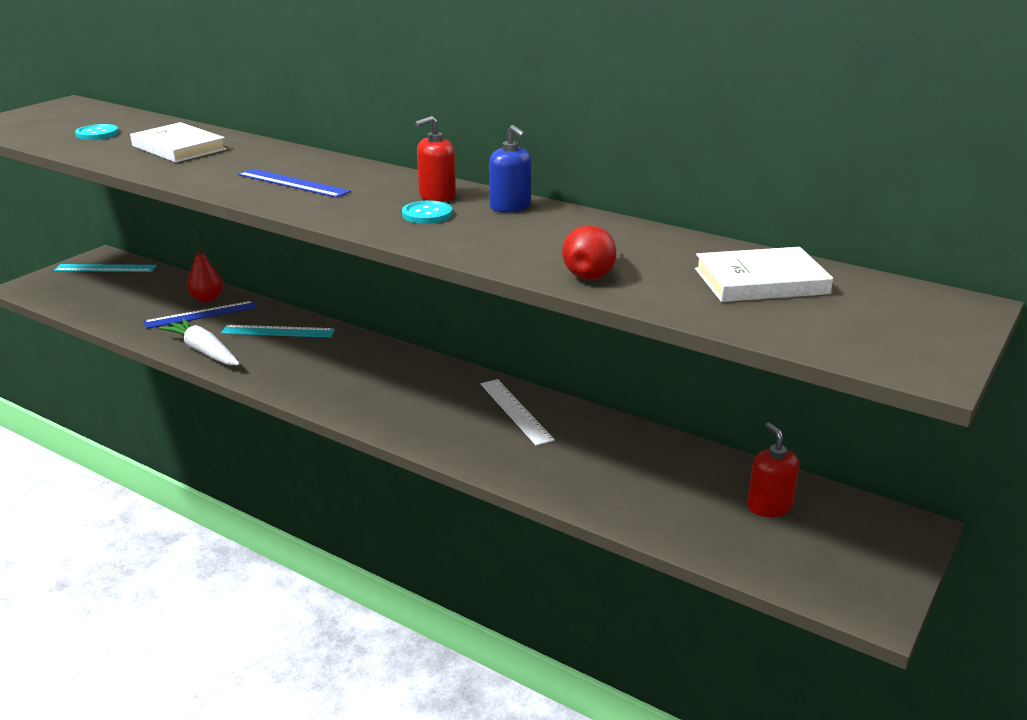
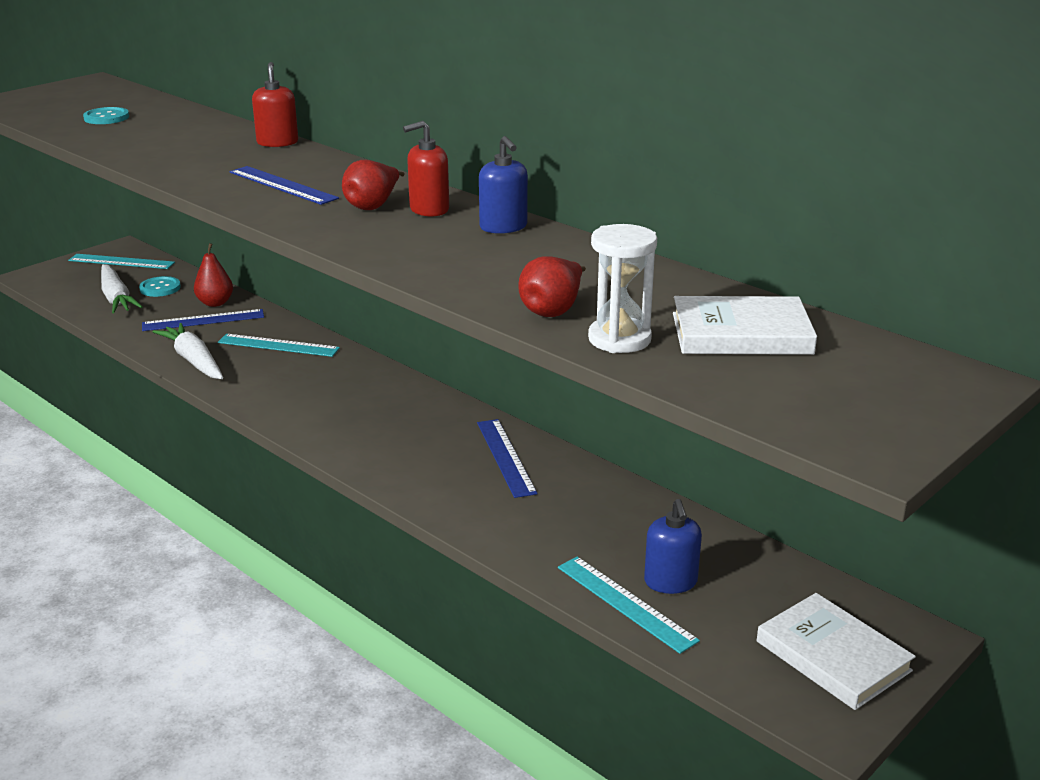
camera: 10 degrees right, 0 degrees up
white book [130,122,226,163] -> white book moved to [757,593,916,710]
turquoise button [402,200,452,224] -> turquoise button moved to [139,276,181,297]
white ruler [480,379,555,446] -> blue ruler [477,419,537,498]
red soap dispenser [747,422,799,517] -> red soap dispenser moved to [252,62,298,147]
none -> white carrot [101,264,143,314]
none -> red pear [342,160,405,210]
none -> turquoise ruler [558,557,700,654]
none -> white hourglass [588,224,657,353]
none -> blue soap dispenser [644,499,702,594]

